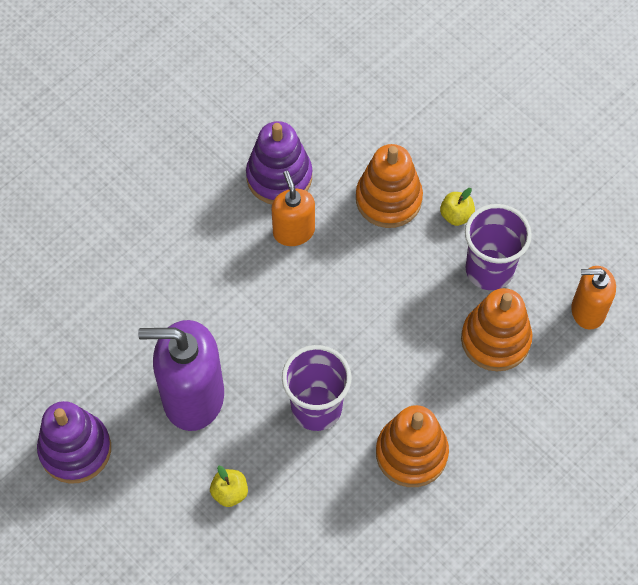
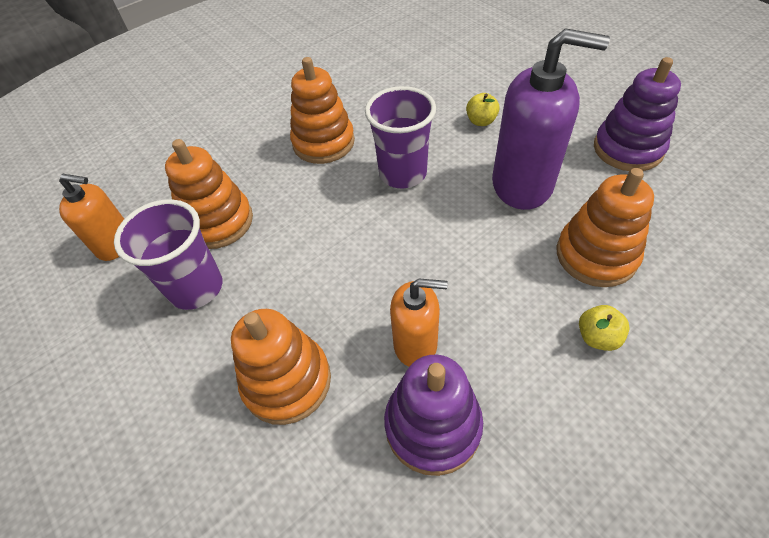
camera: 170 degrees left, 10 degrees down
orange soap dispenser [271,171,315,246] -> orange soap dispenser turned 75 degrees counterclockwise [390,279,448,367]
yellow apple [440,188,475,226] -> yellow apple moved to [579,305,630,351]
none -> orange stacking toy [557,168,654,287]

